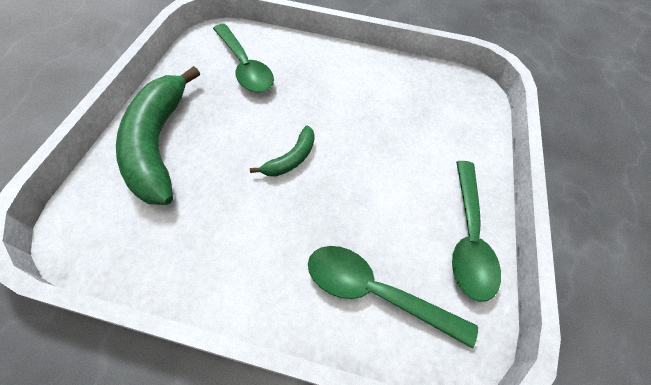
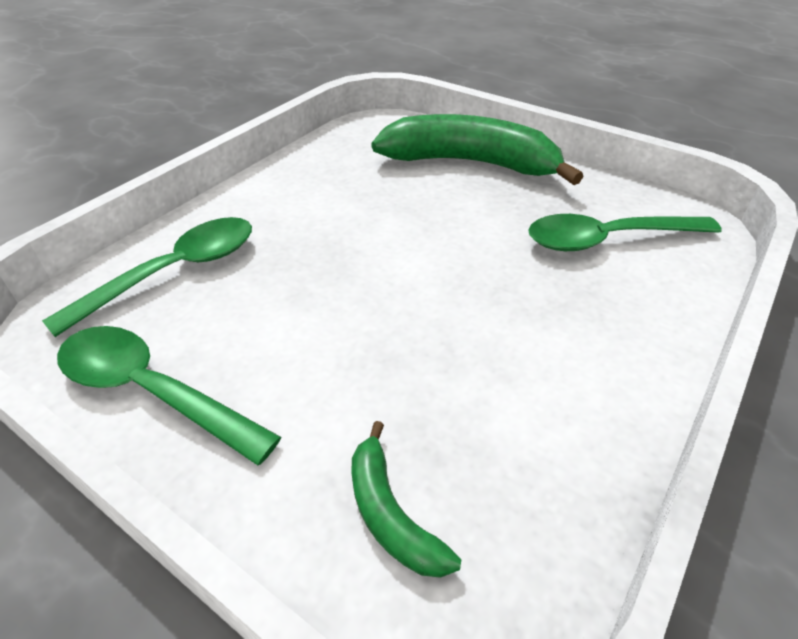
camera: 115 degrees right, 15 degrees down
green banana [250,126,315,176] -> green banana moved to [352,421,462,578]

